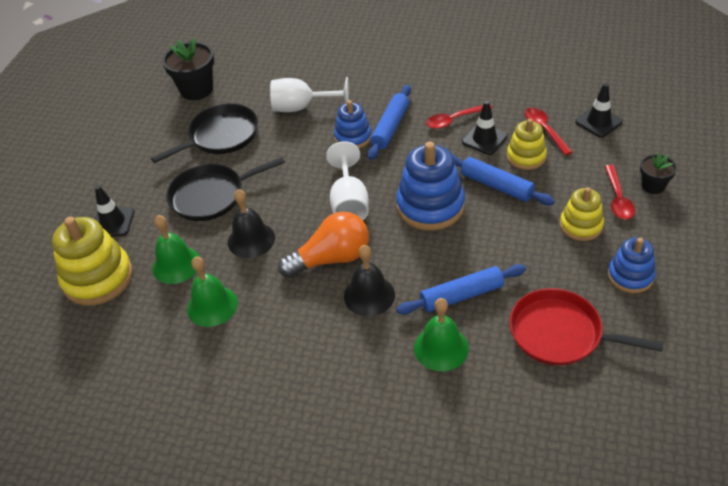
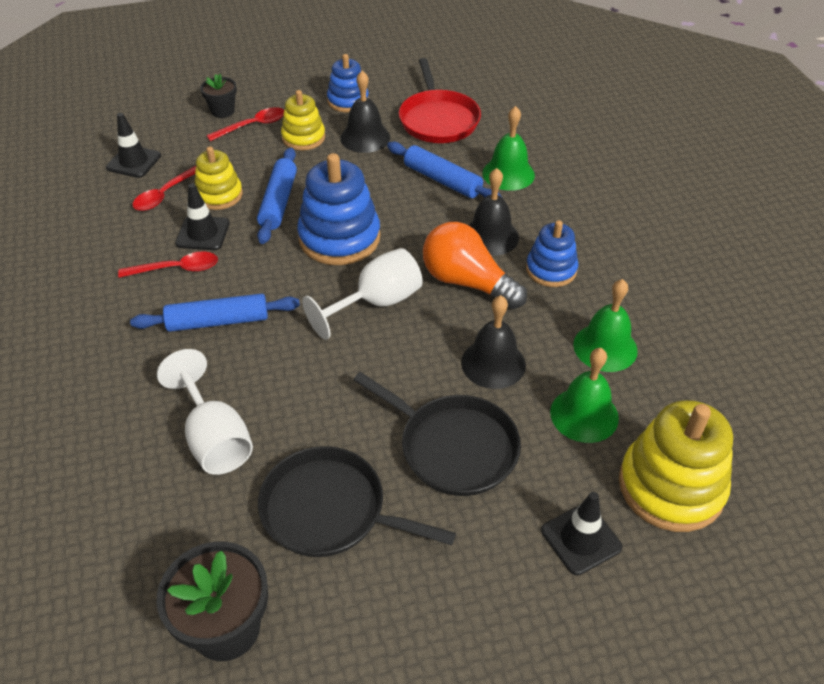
camera: 125 degrees left, 0 degrees up
blue stacking toy [334,100,372,148] -> blue stacking toy moved to [526,220,578,287]
red spoon [426,105,493,129] -> red spoon turned 45 degrees counterclockwise [118,252,218,278]
none -> black bell [340,71,390,153]

